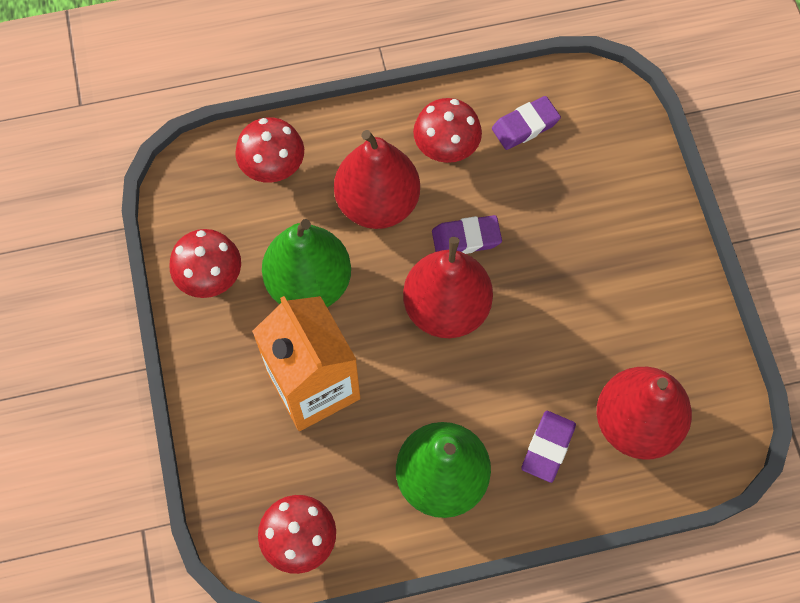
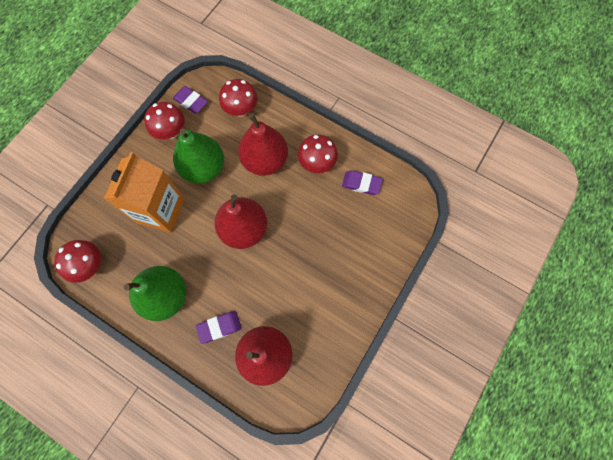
camera: 45 degrees right, 5 degrees up
purple eraser [432,215,502,254] -> purple eraser moved to [173,86,208,114]

